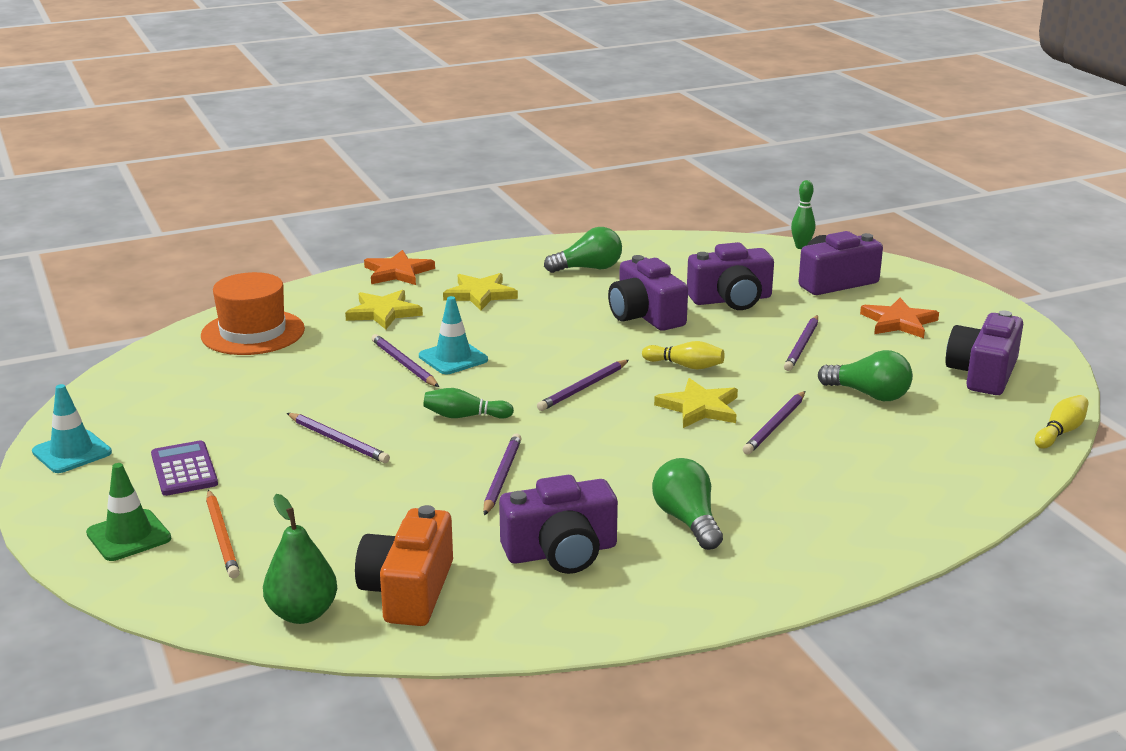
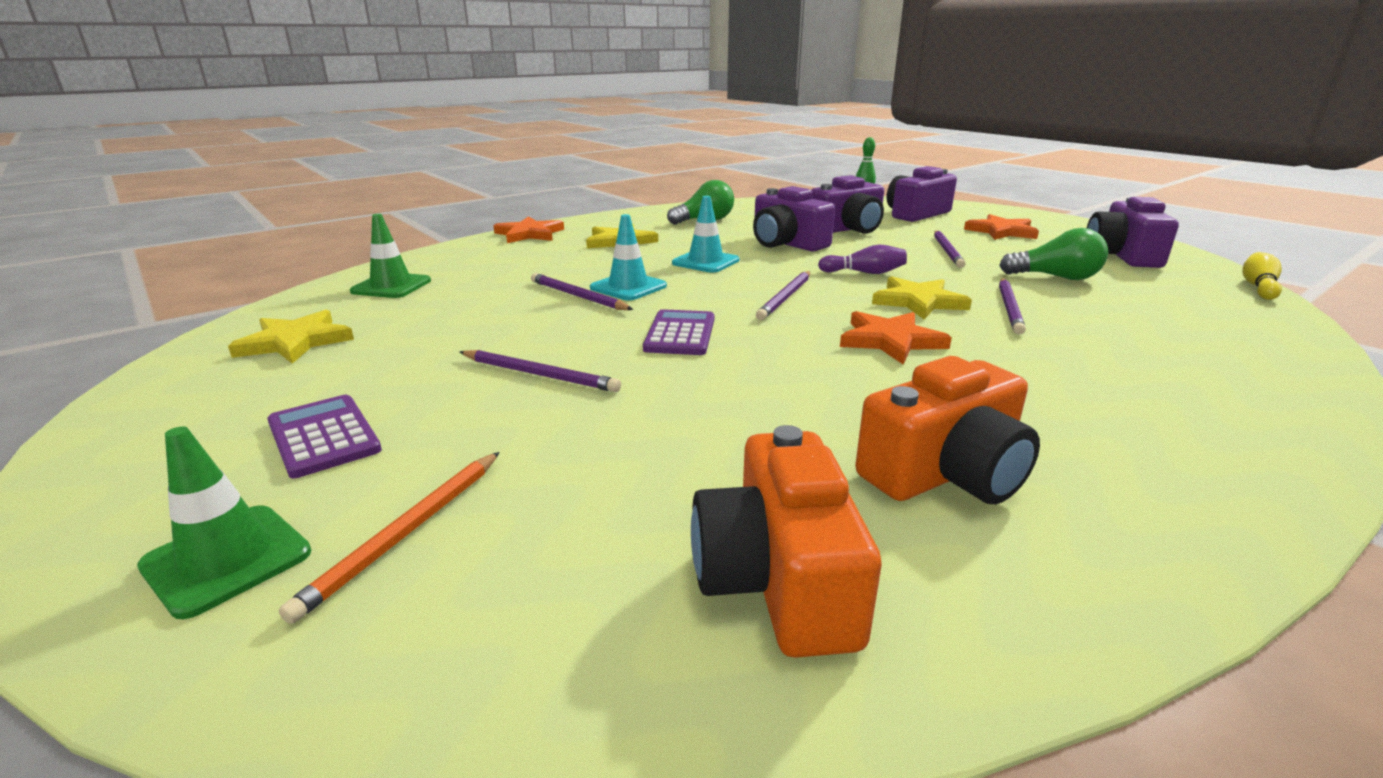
camera: 15 degrees left, 0 degrees up
turquoise traffic cone [32,384,112,473] -> turquoise traffic cone moved to [672,196,740,273]
orange hat [201,272,305,355] -> green traffic cone [350,214,431,298]
orange pencil [206,490,240,578] -> orange pencil turned 60 degrees clockwise [279,452,499,624]
green pear [263,494,337,624] -> none
yellow star [345,290,423,330] -> yellow star moved to [228,310,354,364]
green bowling pin [423,388,514,419] -> purple calculator [643,309,714,355]
purple pencil [483,433,522,516] -> none
purple camera [499,475,618,574] -> orange camera [855,356,1040,504]
yellow bowling pin [642,341,725,370] -> purple bowling pin [818,245,907,274]
green light bulb [652,458,723,550] -> none
none -> orange star [840,311,952,365]

